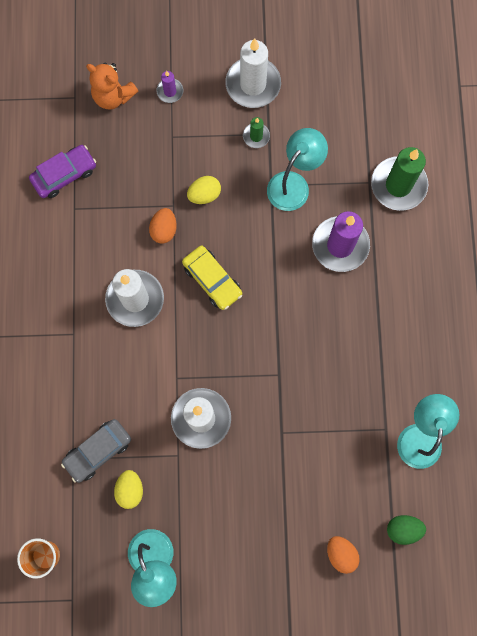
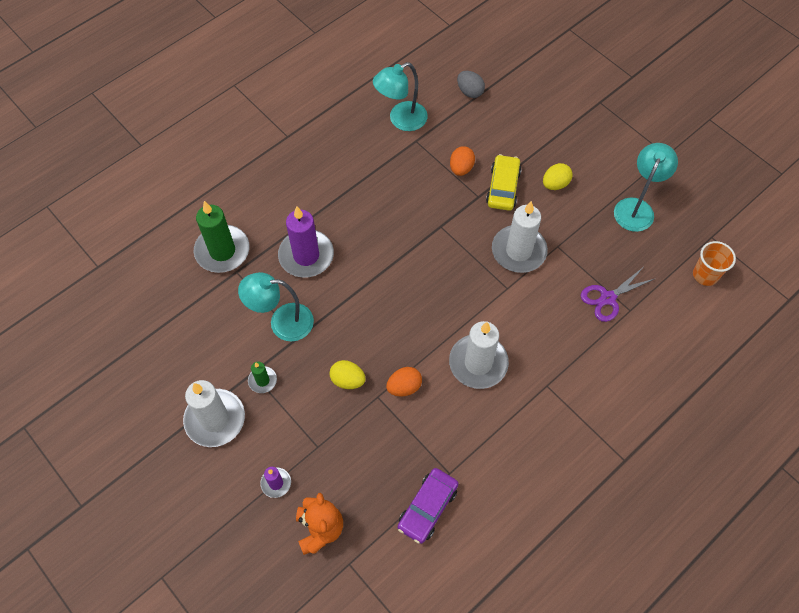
camera: 130 degrees left, 15 degrees down
purple car [29,145,96,198] -> purple car turned 75 degrees counterclockwise [398,468,459,544]
grey car [61,419,131,483] -> purple scissors [580,268,656,322]
yellow egg [114,470,143,509] -> yellow egg moved to [543,163,572,190]
yellow car [182,245,242,310] -> yellow car moved to [486,154,521,211]
orange egg [327,536,360,574] -> orange egg moved to [450,146,475,176]
green egg [387,515,426,545] -> grey egg [457,71,485,98]

